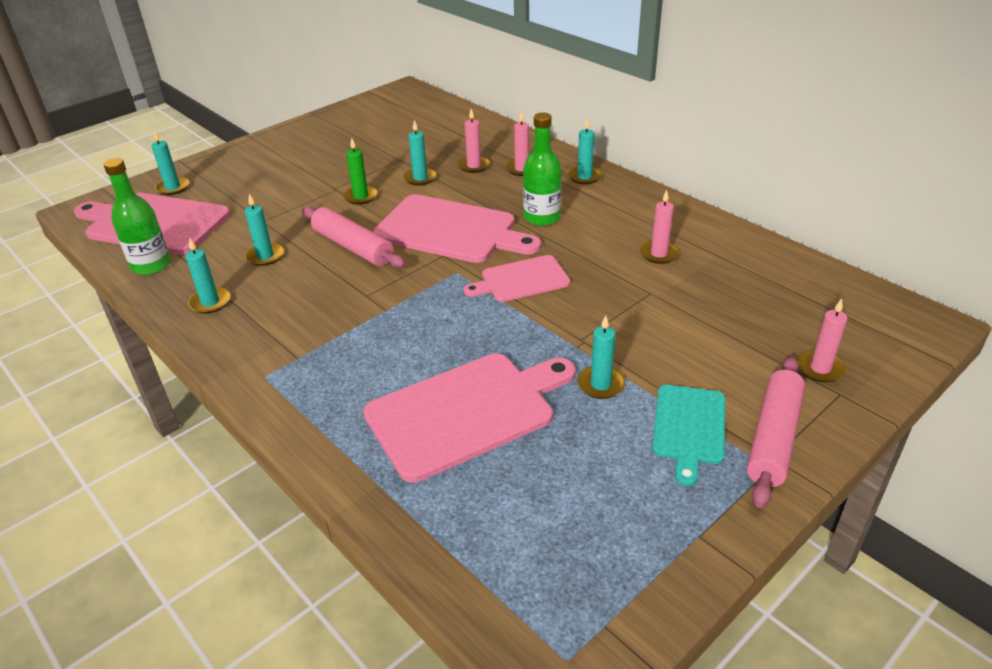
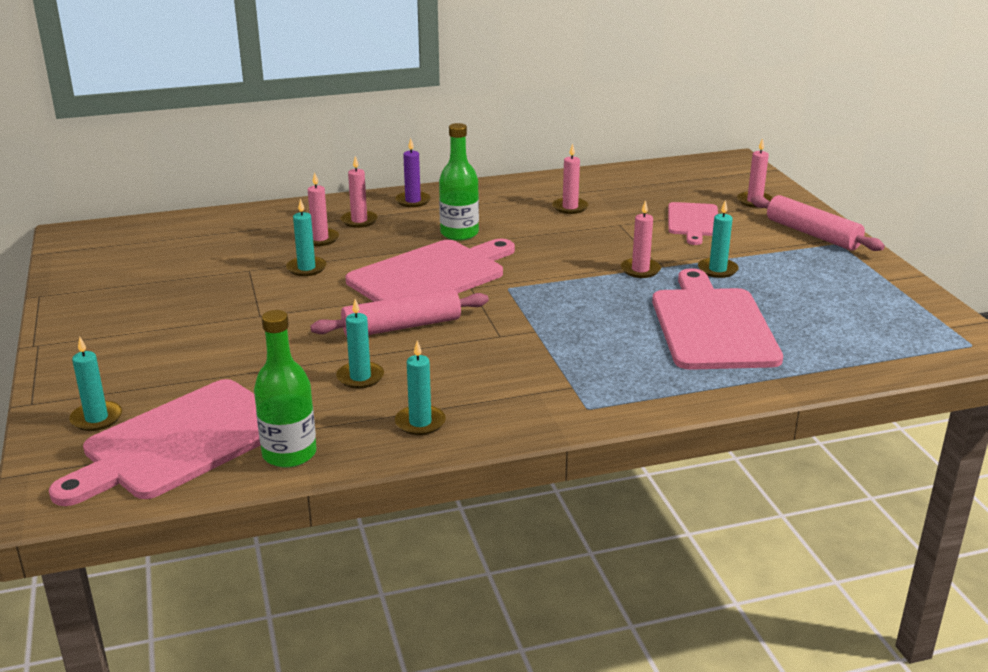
camera: 65 degrees left, 10 degrees down
green candle [343,138,378,205] -> none
pink cutting board [464,255,570,302] -> pink cutting board moved to [668,202,718,245]
turquoise candle [568,118,602,184] -> purple candle [395,138,431,207]
turquoise cutting board [652,385,725,486] -> none
none -> pink candle [621,200,661,278]

